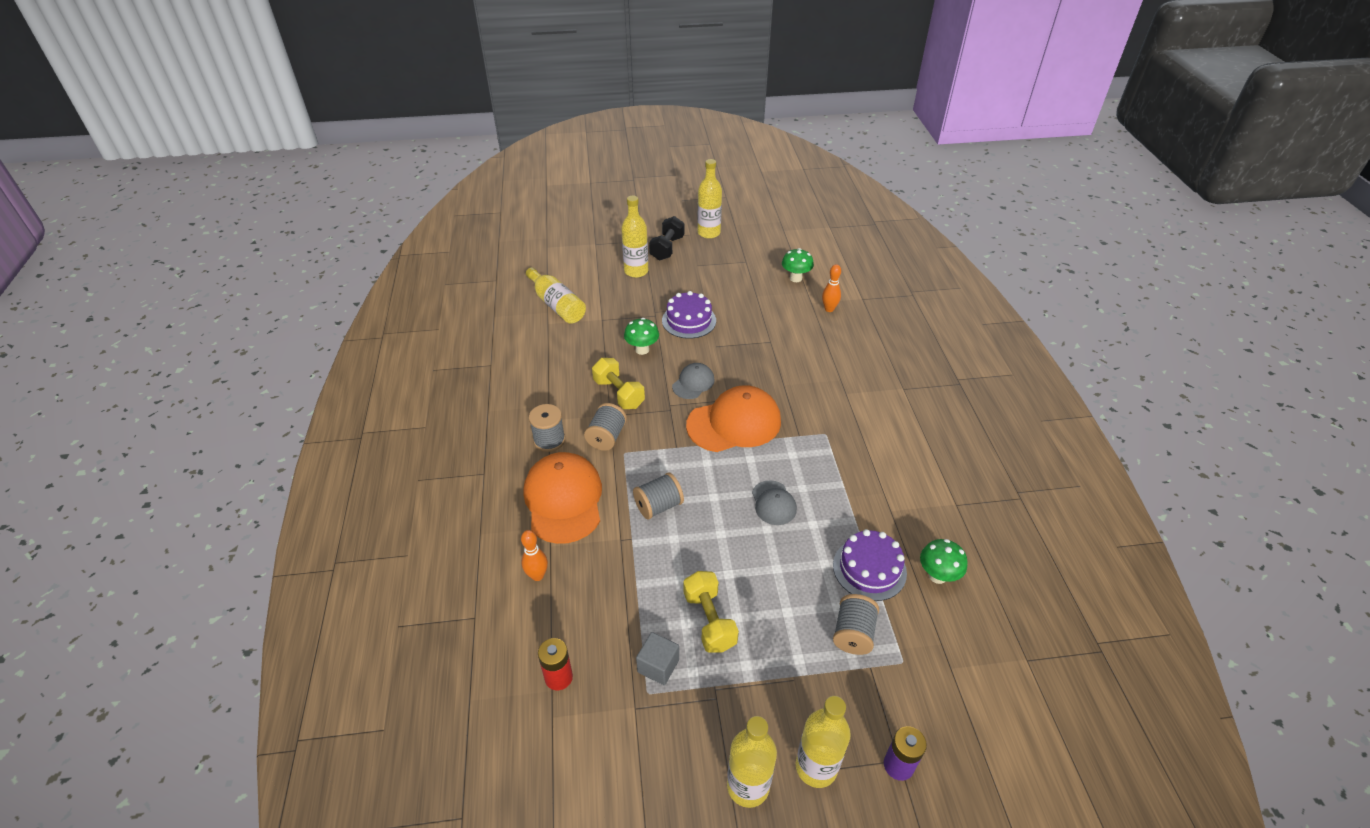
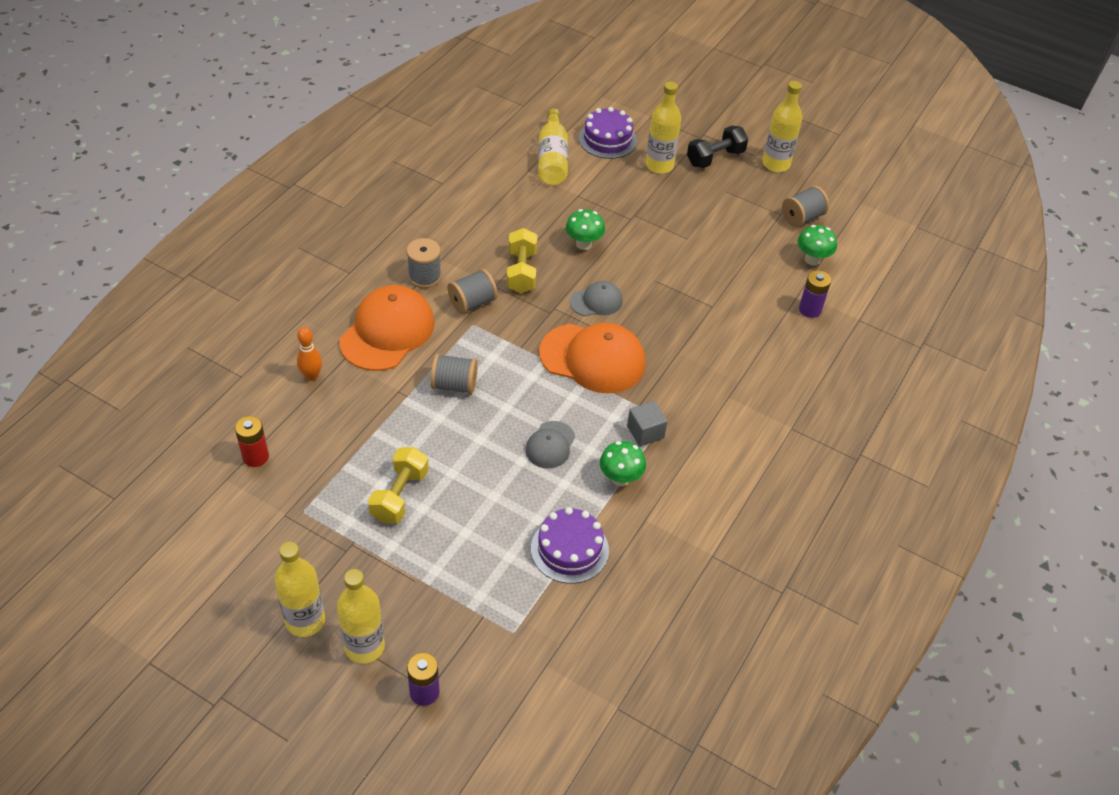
camera: 35 degrees right, 5 degrees up
grey cube [636,632,679,685] -> grey cube moved to [627,401,668,446]
purple cake [662,291,716,339] -> purple cake moved to [579,107,637,159]
orange bowling pin [822,264,841,312] -> purple battery [799,270,831,318]
grey spool [833,594,879,655] -> grey spool moved to [782,186,829,227]
green mushroom [920,539,968,584] -> green mushroom moved to [600,441,646,486]

